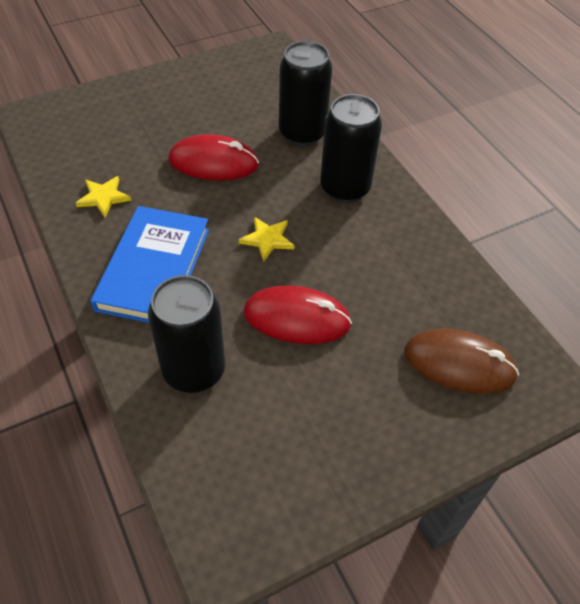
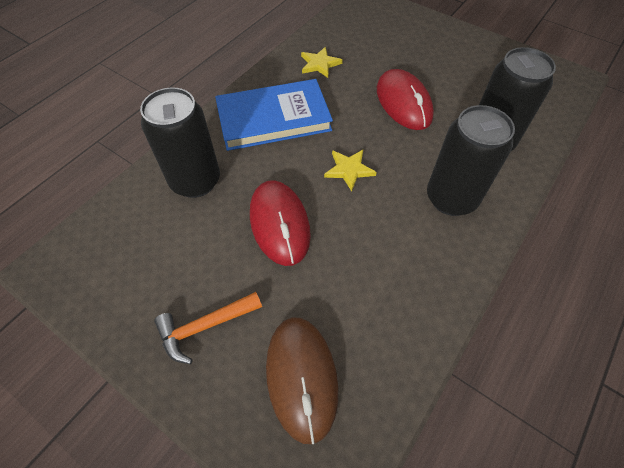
camera: 65 degrees right, 5 degrees up
none -> orange hammer [154,292,262,364]

